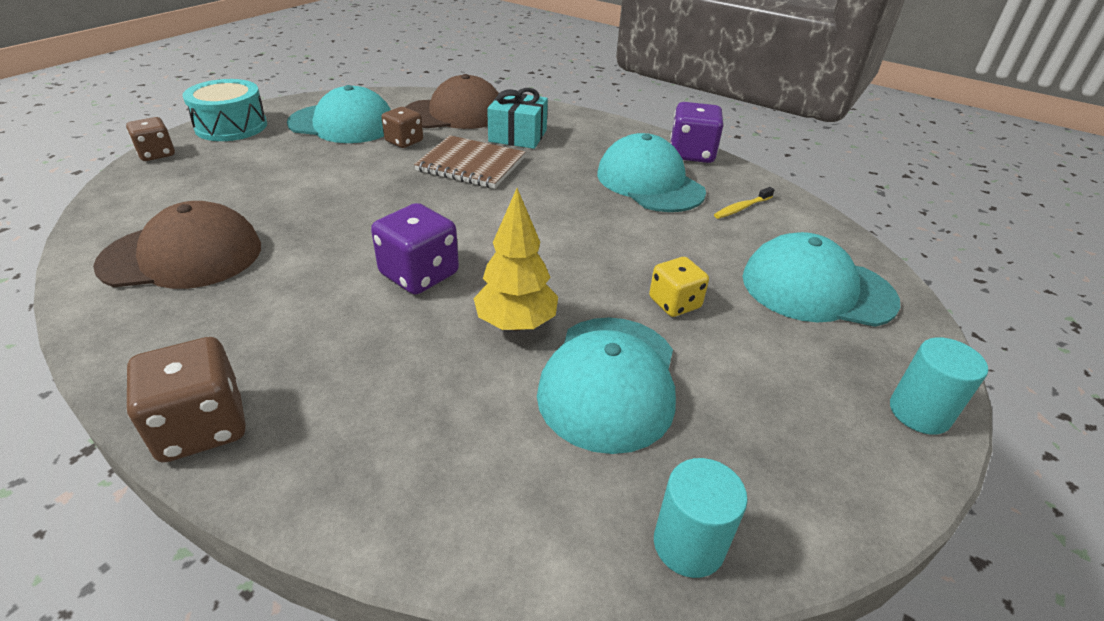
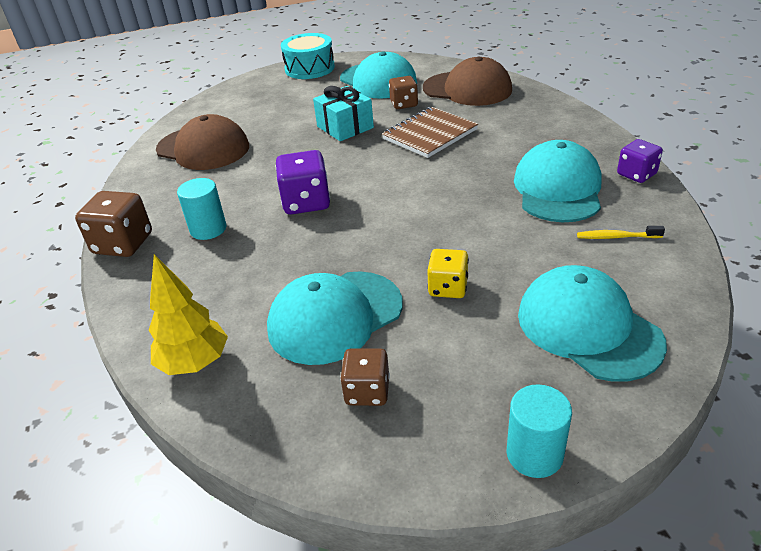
camera: 45 degrees right, 0 degrees up
brown dice [126,117,175,161] -> brown dice moved to [340,348,390,406]
brown notebook [414,135,525,189] -> brown notebook turned 75 degrees clockwise [382,107,478,158]
yellow tree [474,188,558,331] -> yellow tree moved to [149,254,228,375]
turquoise gift [487,88,548,149] -> turquoise gift moved to [313,86,374,141]
turquoise cylinder [654,458,748,578] -> turquoise cylinder moved to [177,178,227,240]
purple dice [670,102,723,163] -> purple dice [617,139,663,183], size x0.66

